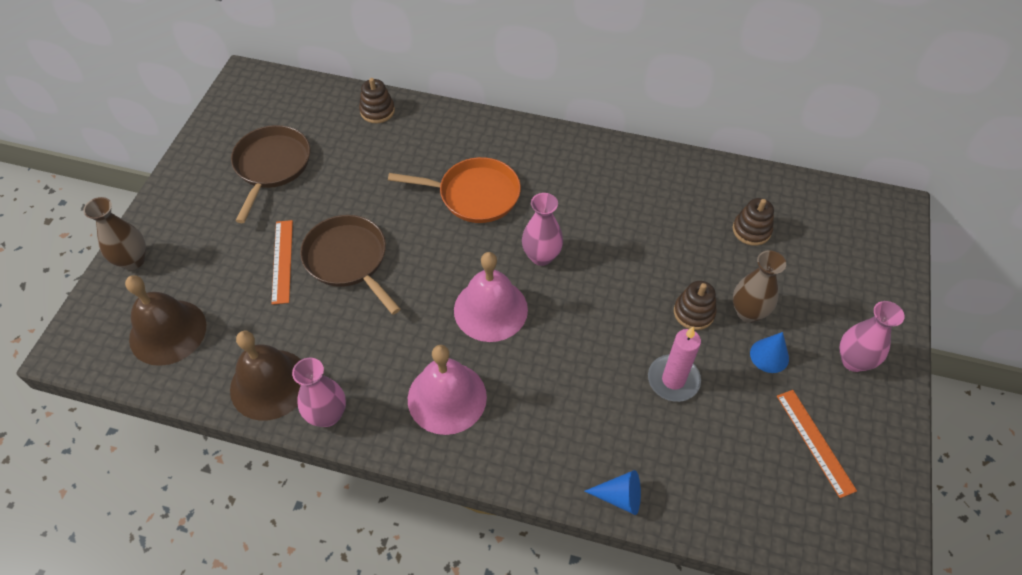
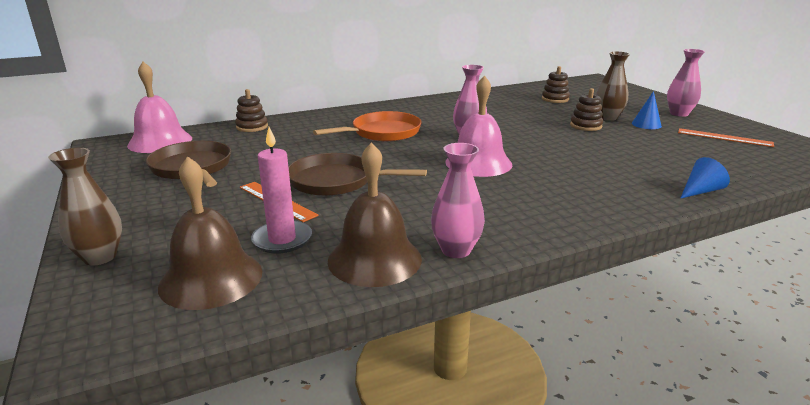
camera: 40 degrees left, 30 degrees down
pink bell [408,345,487,435] -> pink bell moved to [127,62,192,153]
pink candle [648,327,701,402] -> pink candle moved to [251,127,312,253]

